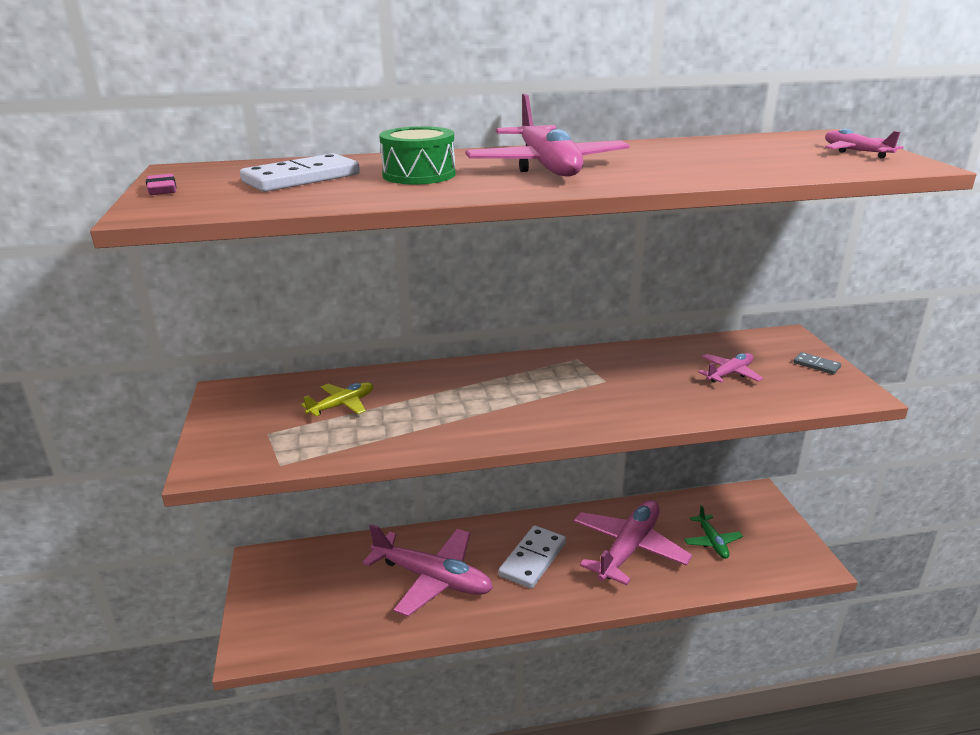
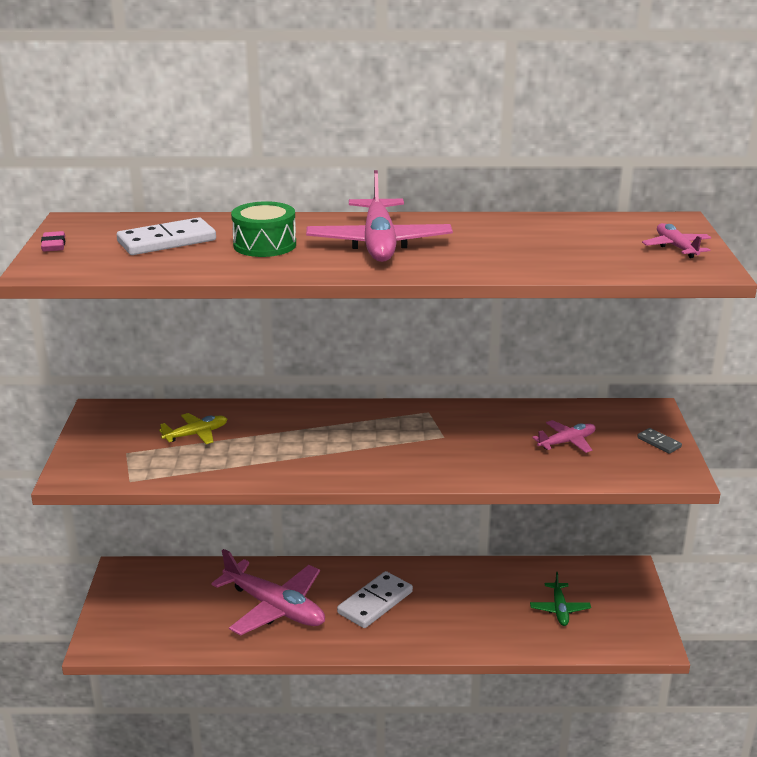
camera: 10 degrees right, 0 degrees up
pink plane [574,500,692,585] -> none

